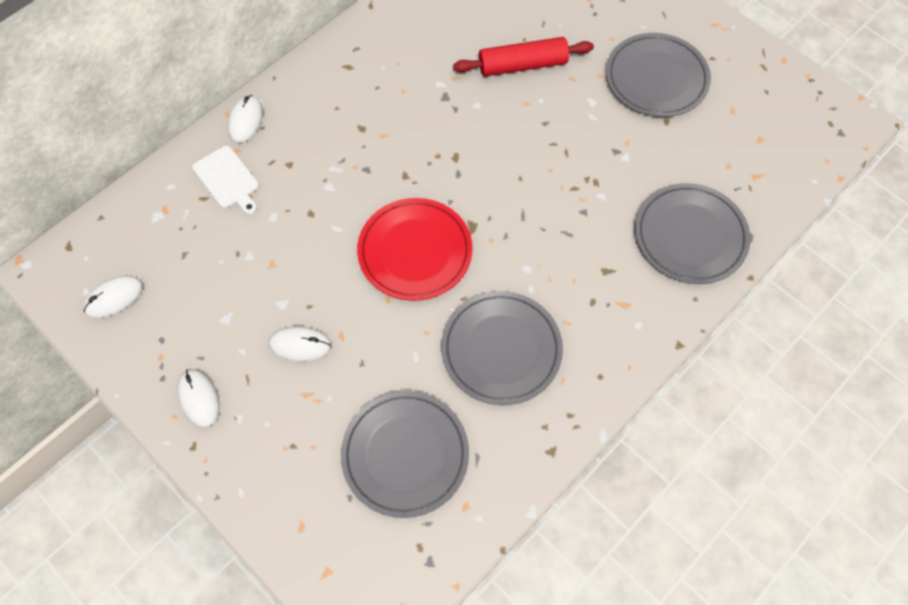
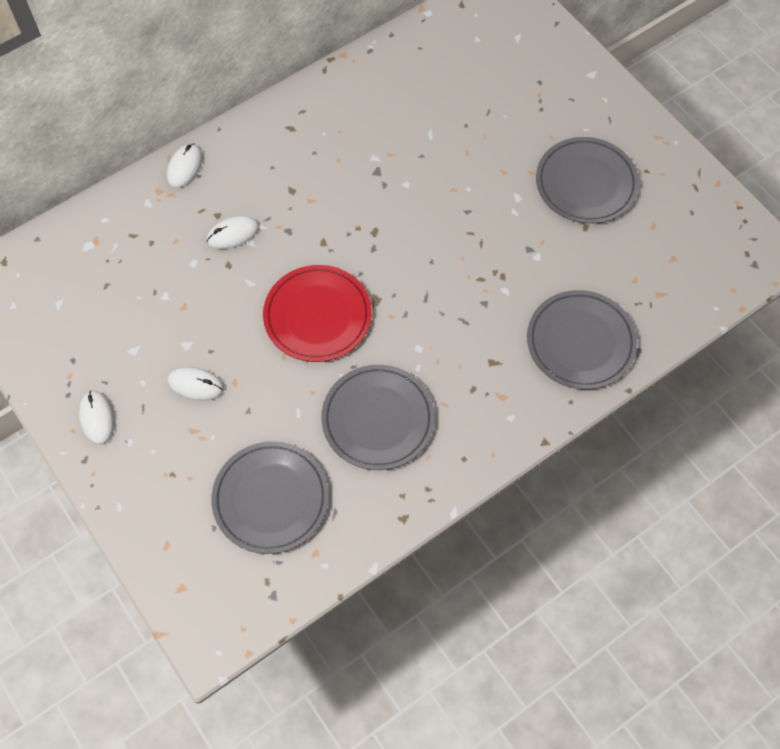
camera: 10 degrees right, 0 degrees up
white mouse [84,276,143,318] -> white mouse moved to [207,216,259,249]
white cutting board [192,146,259,215] -> none
red rolling pin [453,37,594,76] -> none

